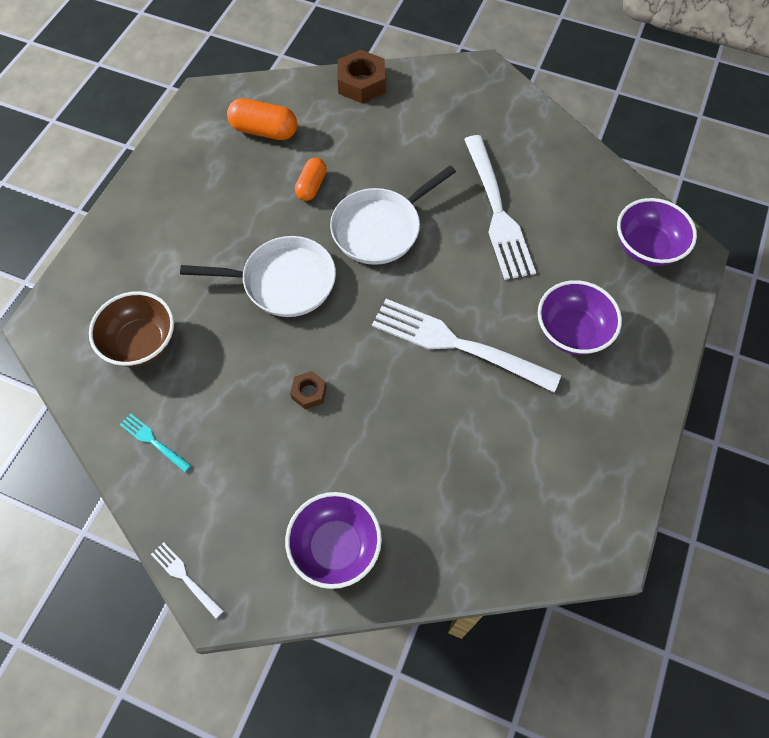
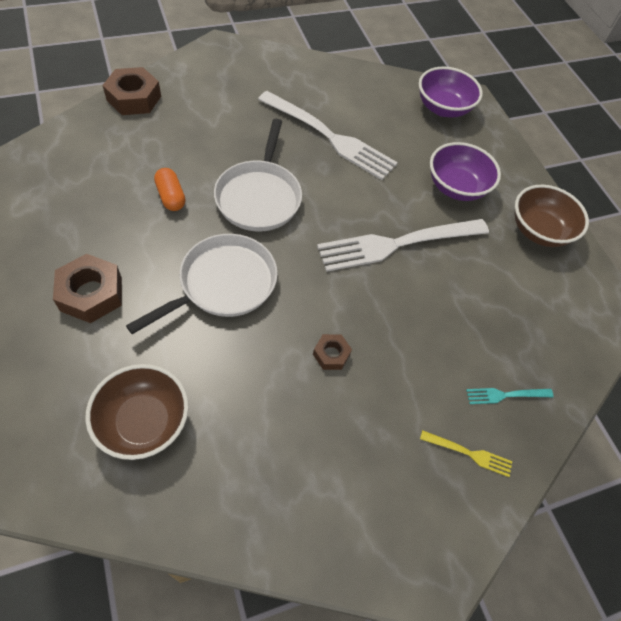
camera: 50 degrees left, 5 degrees down
turquoise fork [119,413,191,473] -> turquoise fork moved to [466,388,554,404]
white fork [151,542,224,618] -> none
orange capsule [227,98,297,140] -> none
purple bowl [285,492,382,589] -> yellow fork [420,430,512,477]
none -> brown nut [53,254,122,323]
none -> brown bowl [515,185,589,247]

